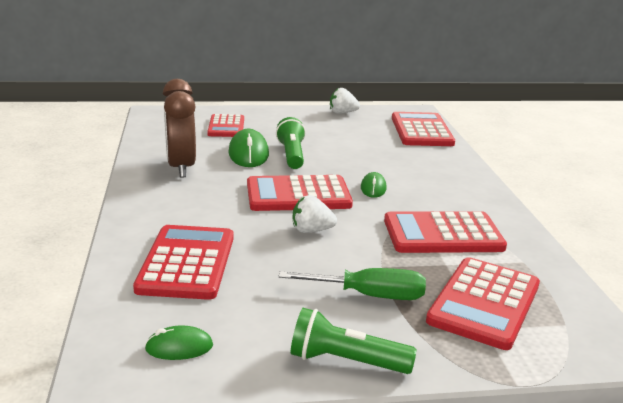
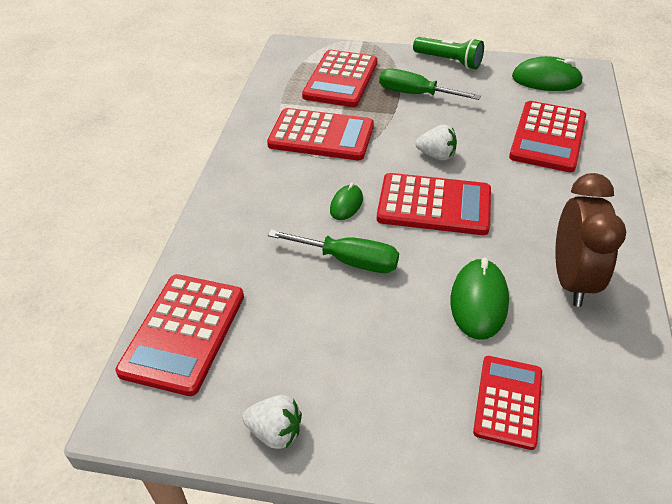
camera: 160 degrees left, 20 degrees up
green mouse [145,325,213,360] -> green mouse [512,56,583,91], size x1.71
green flashlight [276,117,306,169] -> none
red calculator [426,257,540,350] -> red calculator turned 150 degrees clockwise [302,50,377,107]
none -> green screwdriver [268,230,399,273]

